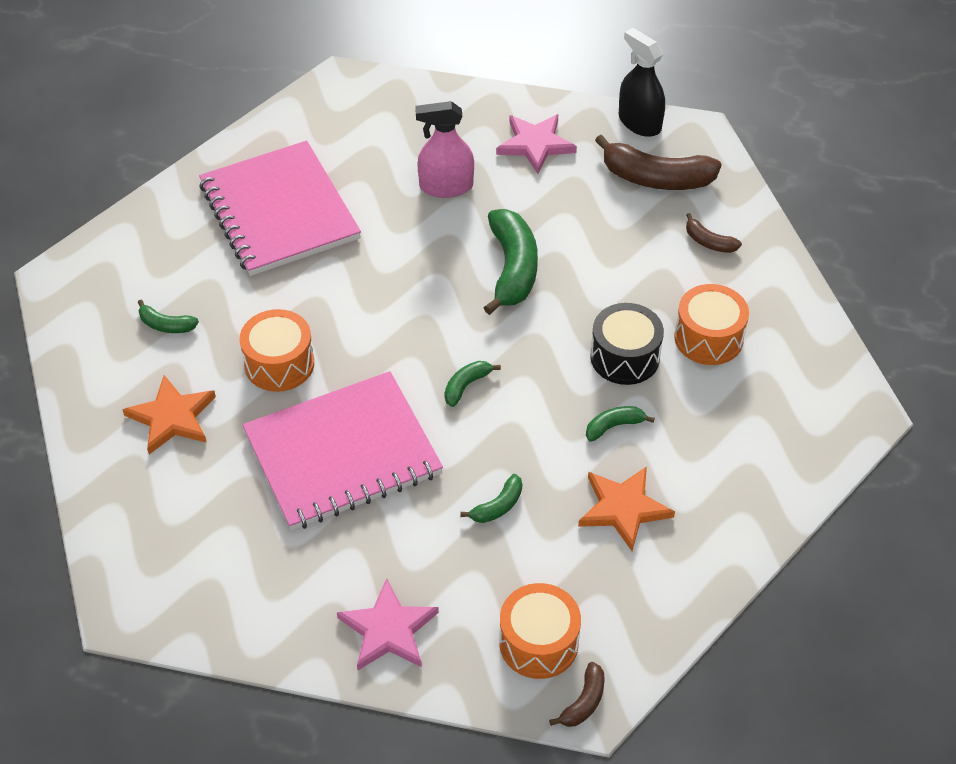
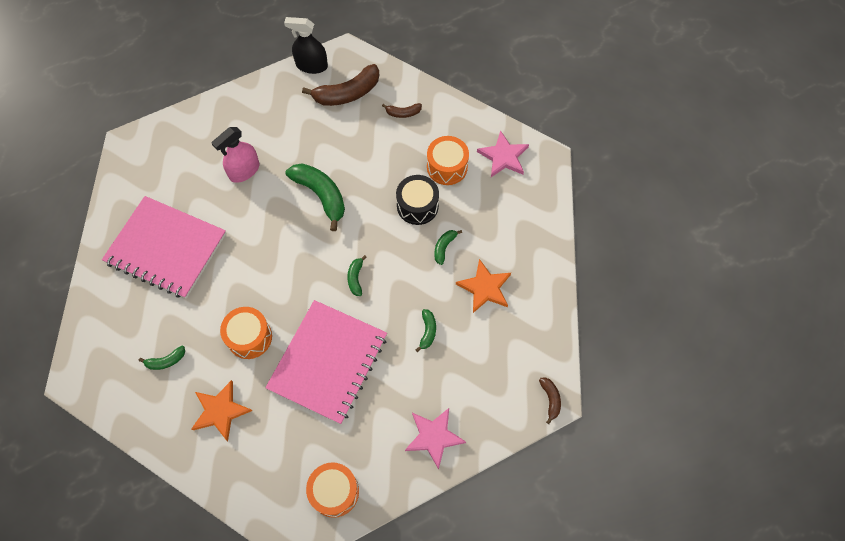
camera: 40 degrees left, 15 degrees up
pink star [496,114,577,174] -> pink star moved to [477,130,529,177]
orange drum [499,583,581,679] -> orange drum moved to [306,462,359,518]

